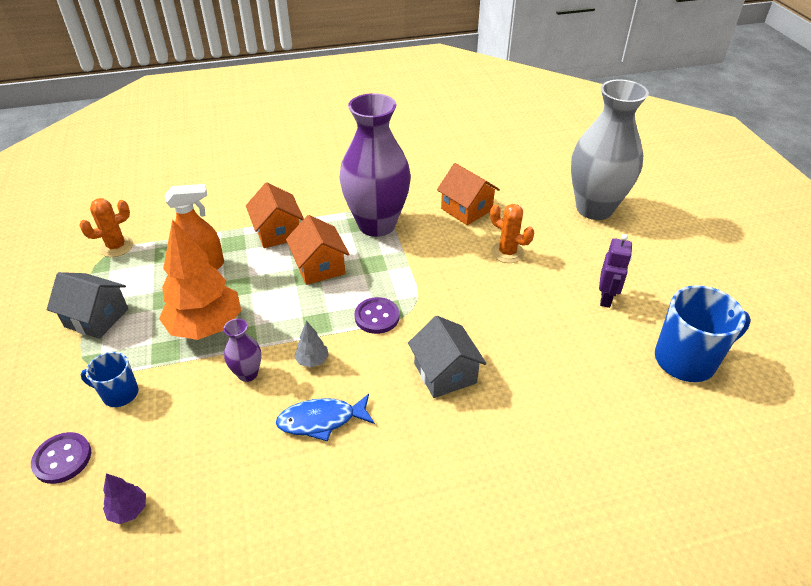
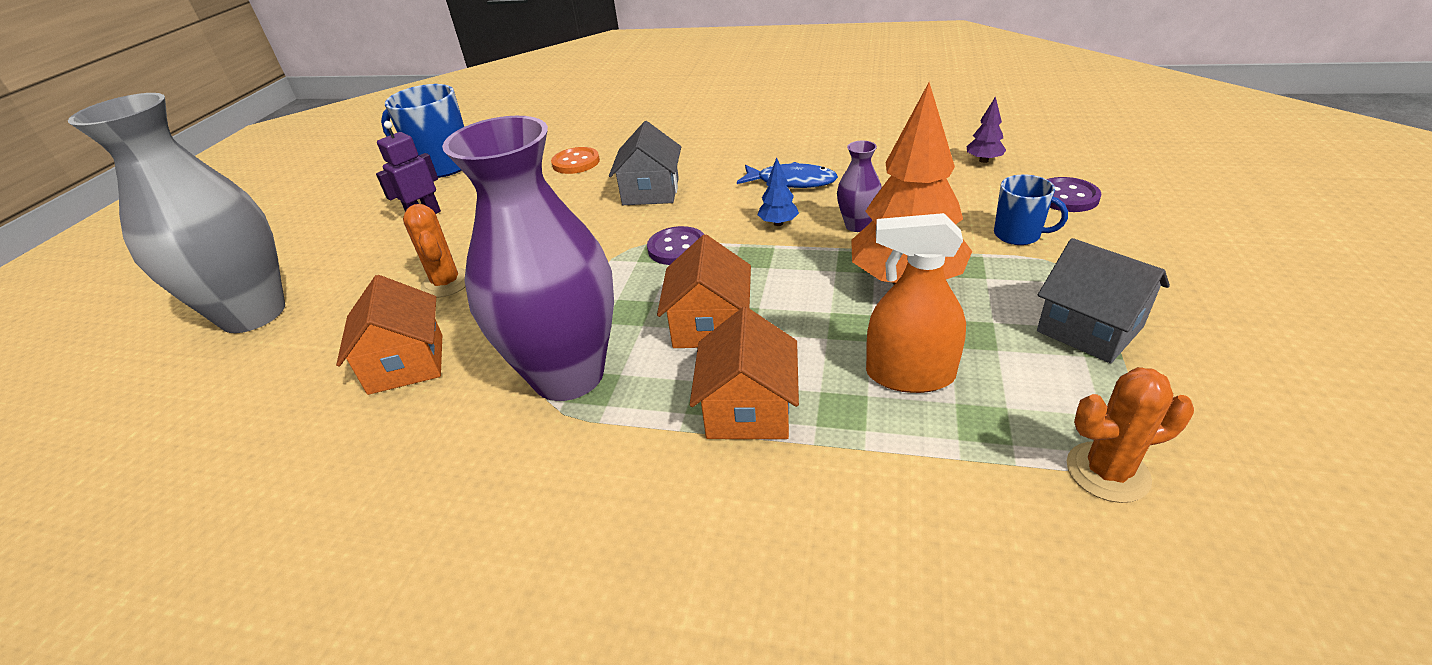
camera: 150 degrees left, 5 degrees down
grey tree [294,321,329,368] -> blue tree [757,157,799,226]
none -> orange button [551,147,600,174]

